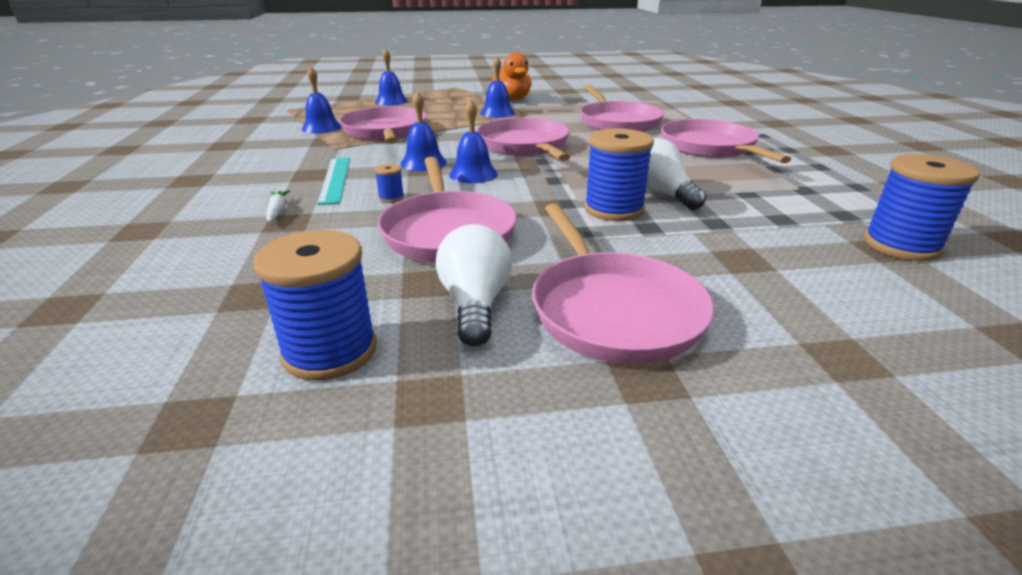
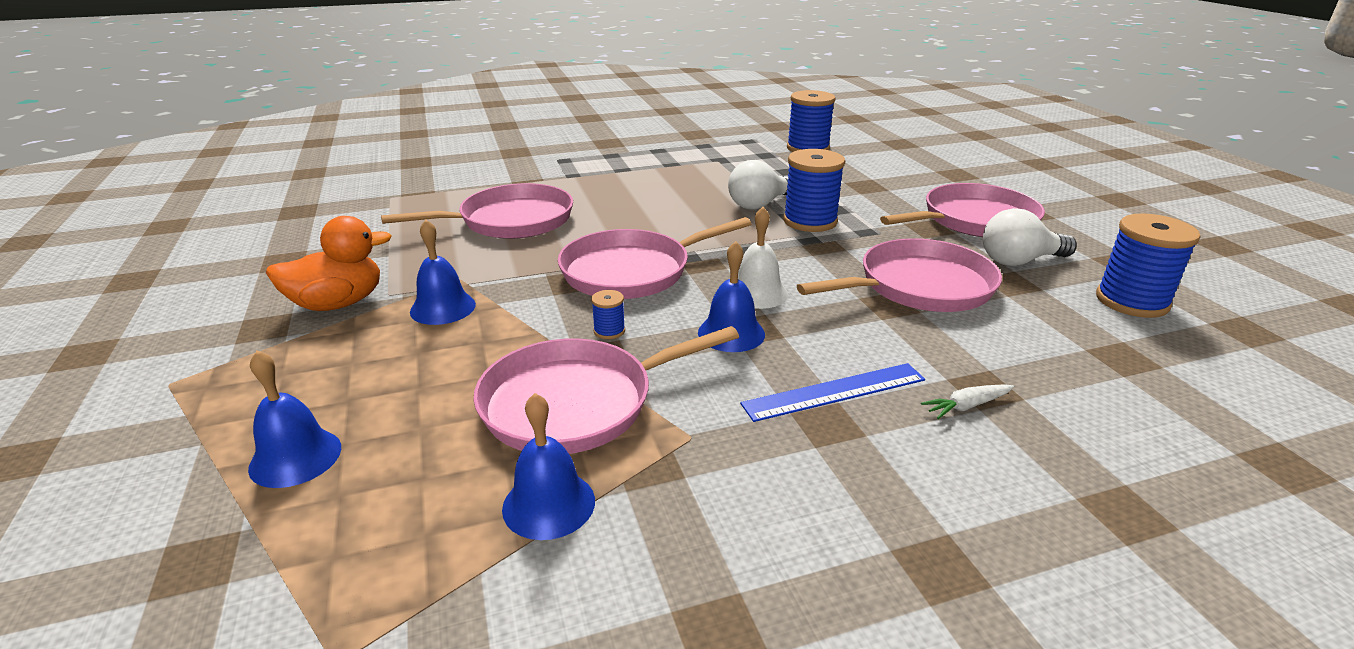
camera: 100 degrees left, 0 degrees up
turquoise ruler [317,158,350,205] -> blue ruler [740,363,925,422]
blue spool [375,164,404,203] -> blue spool moved to [591,290,625,339]
blue bell [449,99,498,183] -> white bell [738,207,788,309]
pink pan [661,119,791,163] -> none

